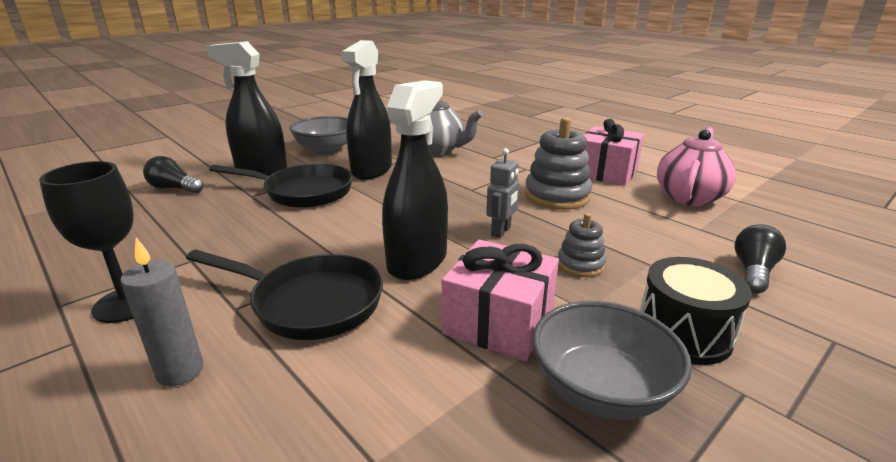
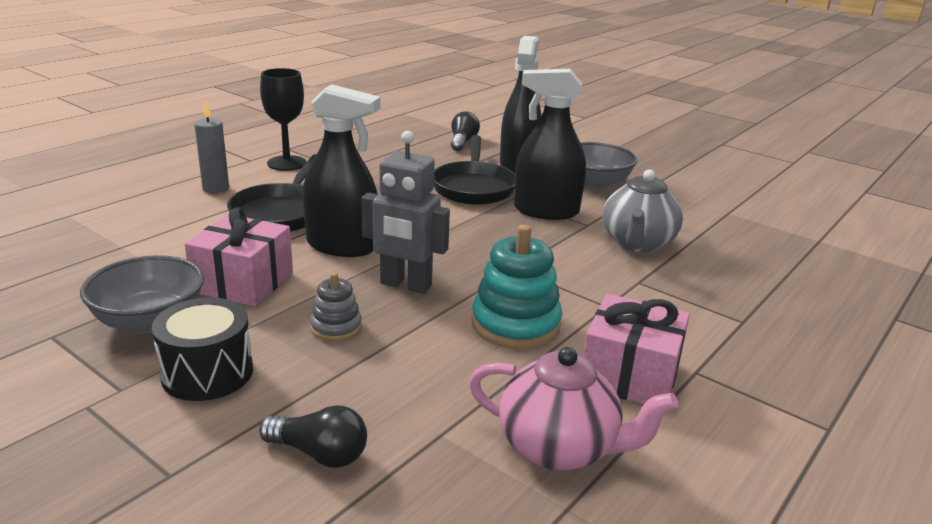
camera: 80 degrees right, 0 degrees up
grey robot [486,148,519,238] -> grey robot [361,131,450,294], size x1.66
grey stacking toy [525,117,592,210] -> turquoise stacking toy [472,225,562,349]

